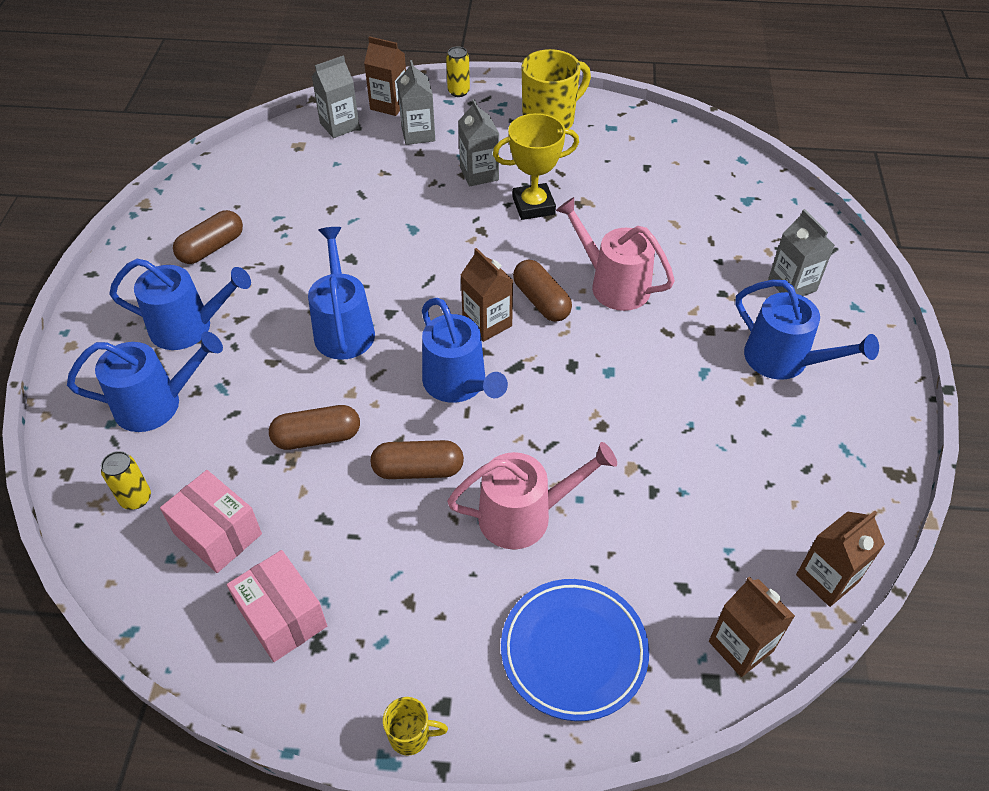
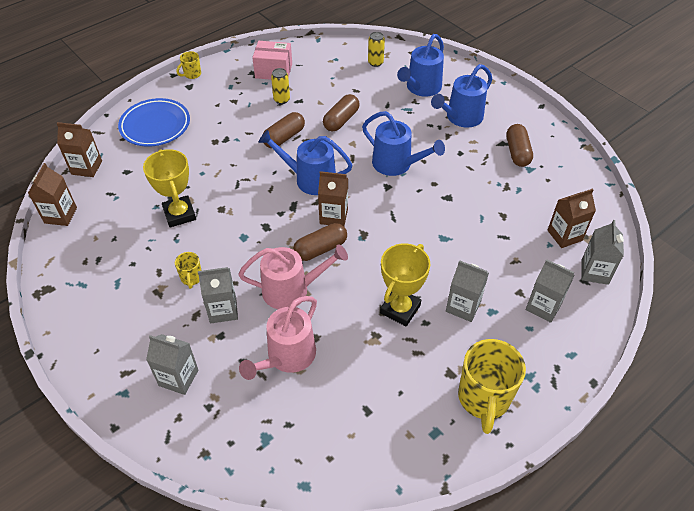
camera: 135 degrees right, 0 degrees up
pink box [160,470,262,573] -> none
brown carton [364,36,406,116] -> brown carton moved to [547,188,596,248]
yellow can [446,47,470,97] -> yellow can moved to [271,68,290,104]
pink watering can [447,442,617,549] -> pink watering can moved to [239,296,317,380]
brown capsule [513,260,572,322] -> brown capsule turned 45 degrees counterclockwise [293,223,347,261]
blue watering can [735,280,879,380] -> none
none -> yellow trophy [143,149,196,228]
none -> yellow mug [175,252,202,289]
none -> grey carton [198,267,238,323]

